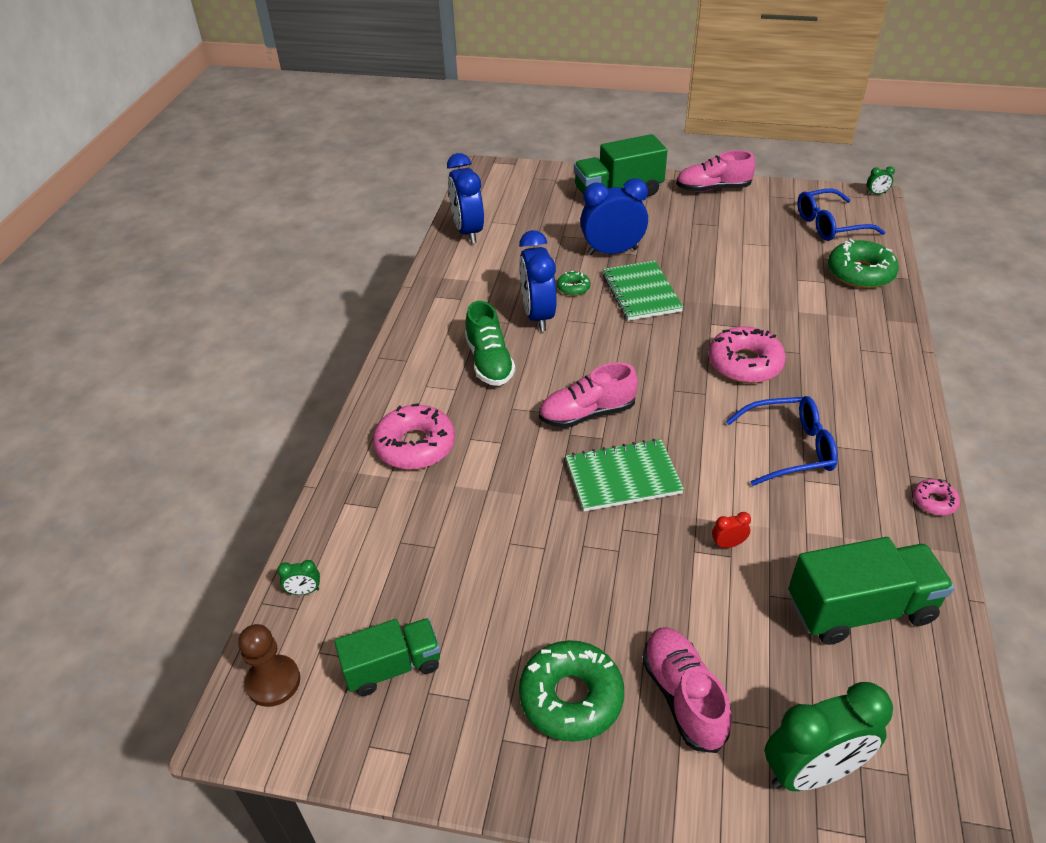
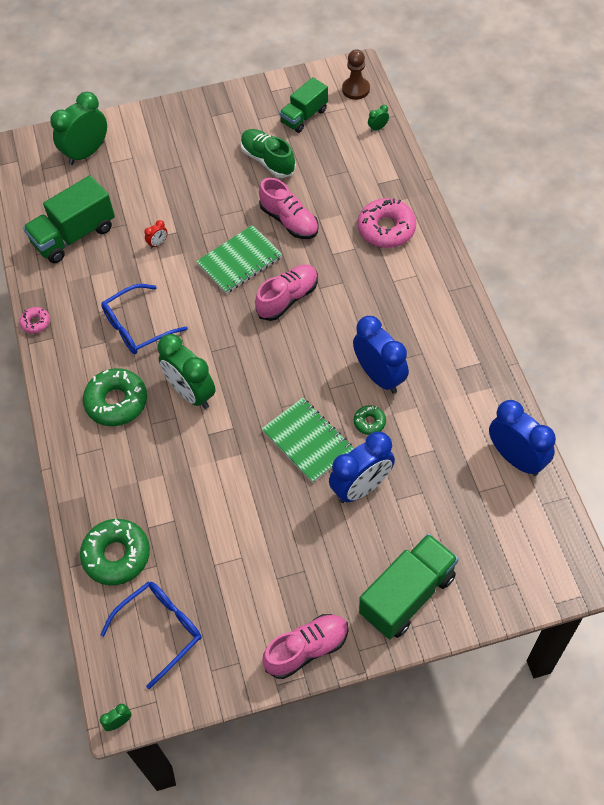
camera: 155 degrees right, 15 degrees up
green shoe [465,301,515,386] -> green shoe moved to [240,129,296,178]
green donut [519,640,624,742] -> green donut moved to [83,368,147,426]
pink shoe [642,627,732,753] -> pink shoe moved to [259,178,319,239]
pink donut [708,326,786,383] -> green clock [158,334,216,409]

